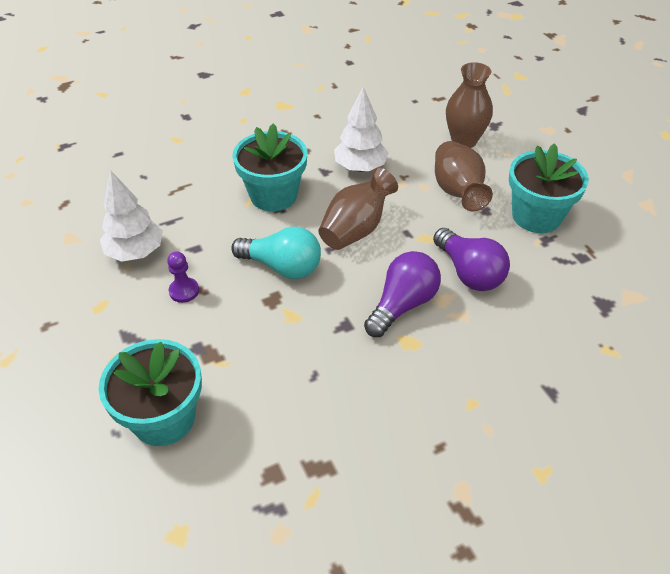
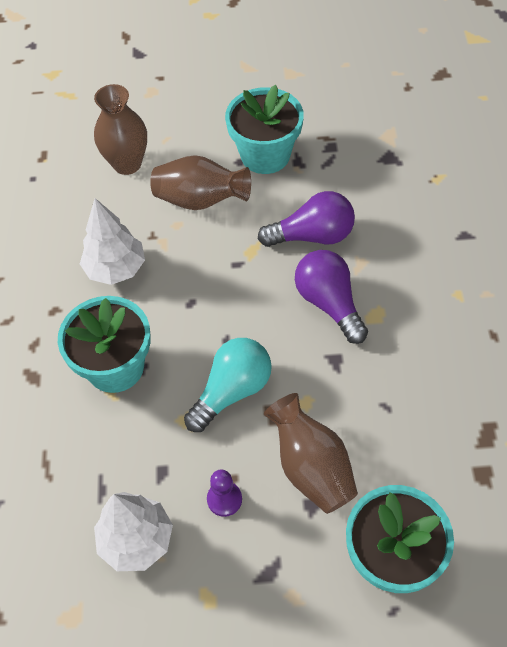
camera: 65 degrees left, 10 degrees up
brown vase [318,168,398,250] -> brown vase moved to [264,393,358,514]

